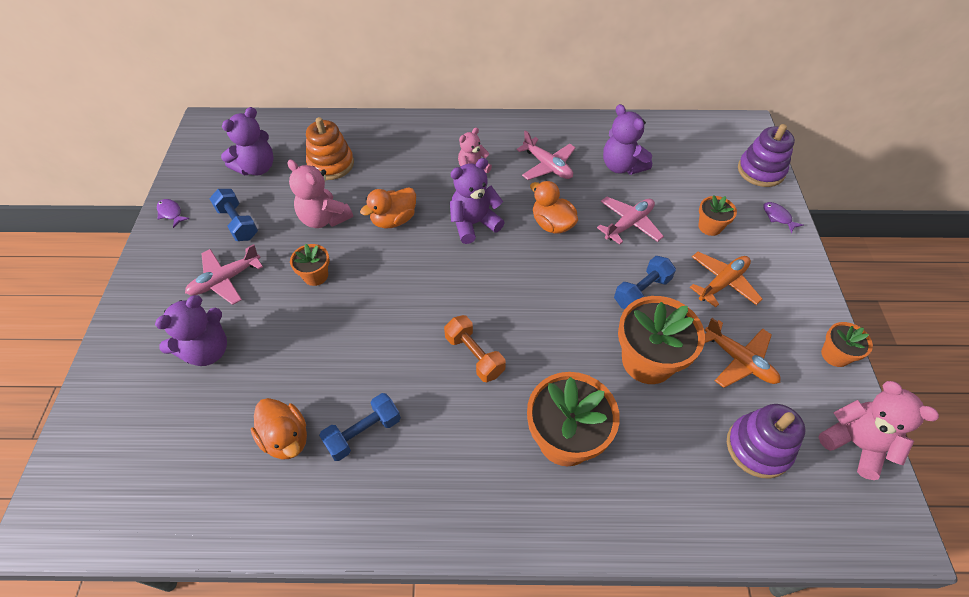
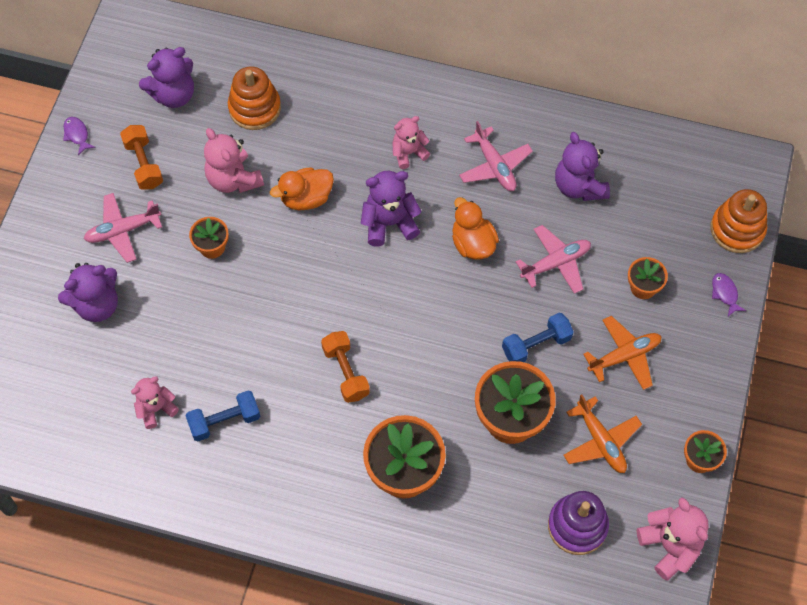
camera: 15 degrees right, 10 degrees up
blue dumbbell [210,189,258,241] -> orange dumbbell [120,125,163,190]
orange duck [251,398,307,460] -> pink teddy bear [131,376,179,429]
purple stacking toy [738,124,795,187] -> orange stacking toy [710,189,767,253]

